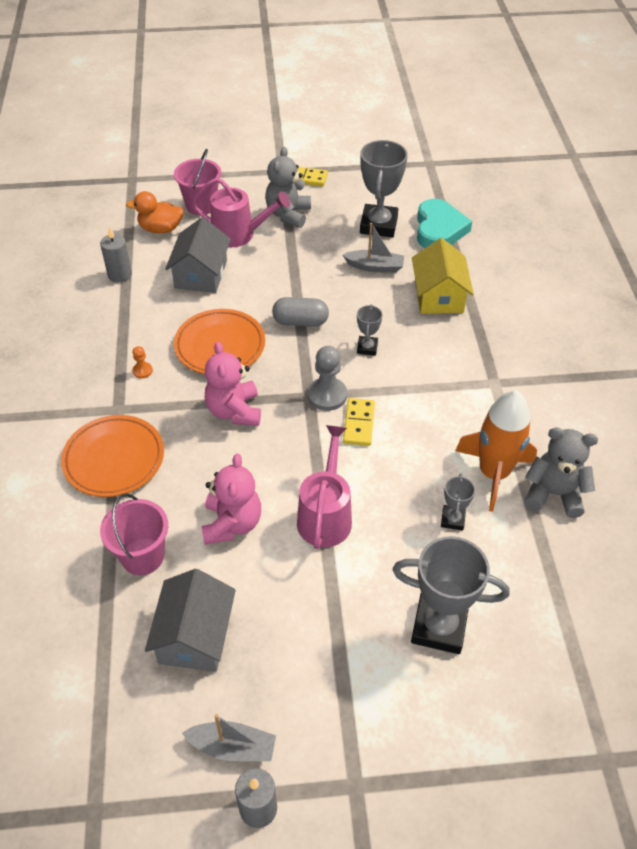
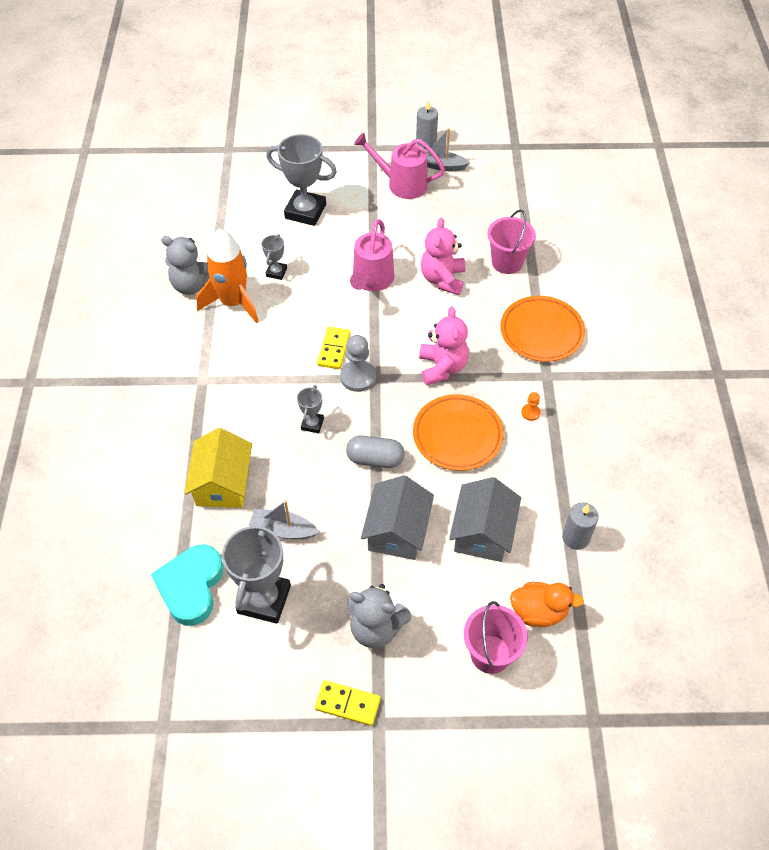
camera: 175 degrees left, 5 degrees up
grey house [145,569,236,672] -> grey house moved to [361,475,434,560]
pink watering can [192,178,290,247] -> pink watering can moved to [354,133,445,199]
grey teddy bear [265,147,311,228] -> grey teddy bear turned 90 degrees clockwise [348,584,411,648]

